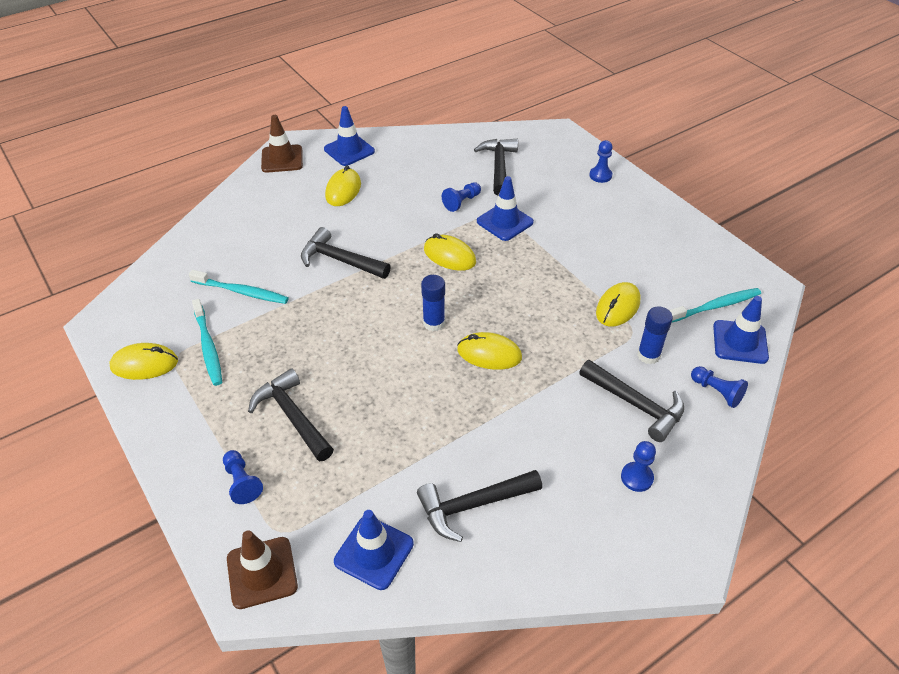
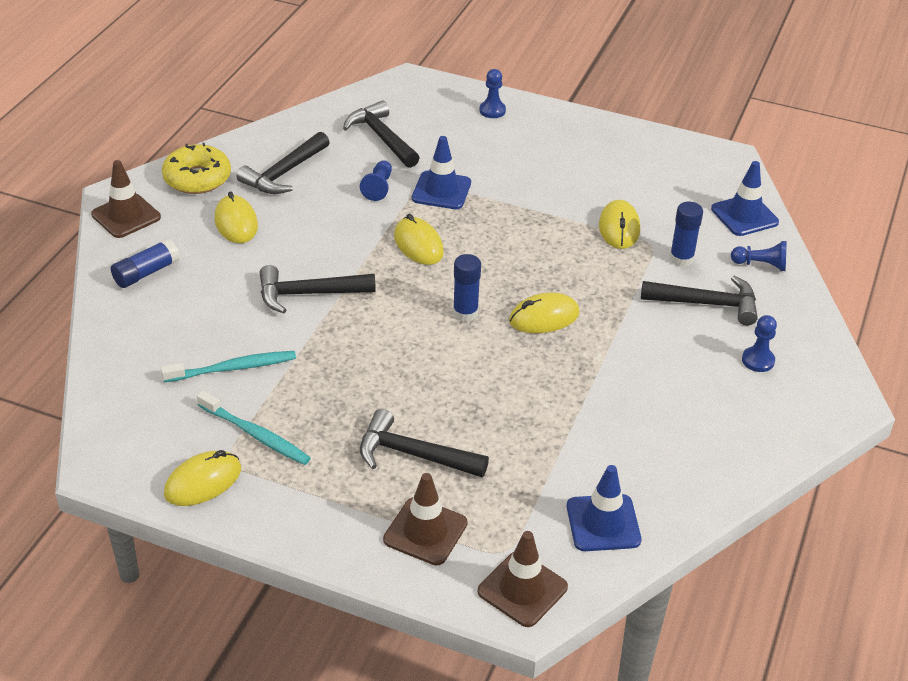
camera: 35 degrees left, 5 degrees down
blue pawn [223,450,263,504] -> brown traffic cone [383,473,468,565]
blue traffic cone [324,106,375,166] -> yellow donut [162,143,231,194]
black hammer [417,470,542,542] -> black hammer moved to [237,132,330,194]
yellow mouse [424,233,476,271] -> yellow mouse turned 60 degrees clockwise [394,214,444,265]
turquoise toothbrush [669,288,761,322] -> none
none -> blue glue stick [111,238,180,288]

